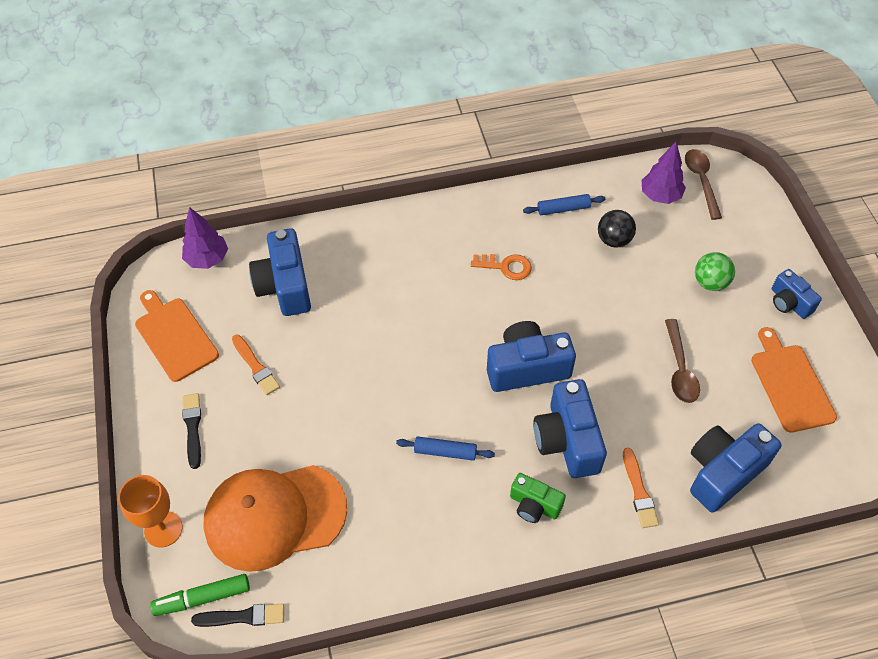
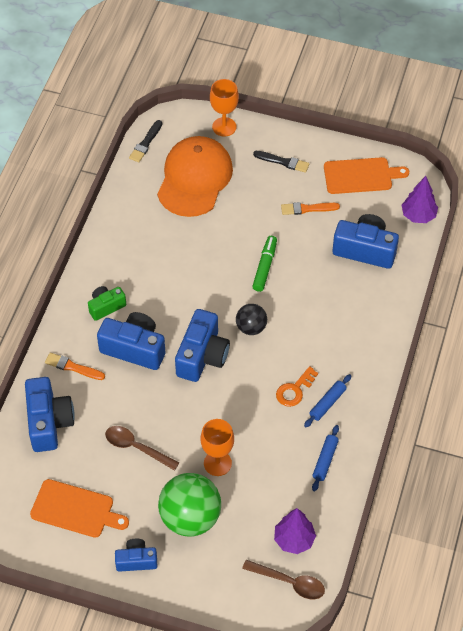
camera: 120 degrees right, 0 degrees up
green marker [150,574,250,616] -> green marker moved to [252,236,277,292]
blue rolling pin [396,436,495,461] -> blue rolling pin moved to [304,374,351,427]
black ball [598,210,636,248] -> black ball moved to [236,304,267,335]
green ball [695,252,735,291] -> green ball [158,473,221,537], size x1.82
none -> orange goblet [200,419,234,476]

